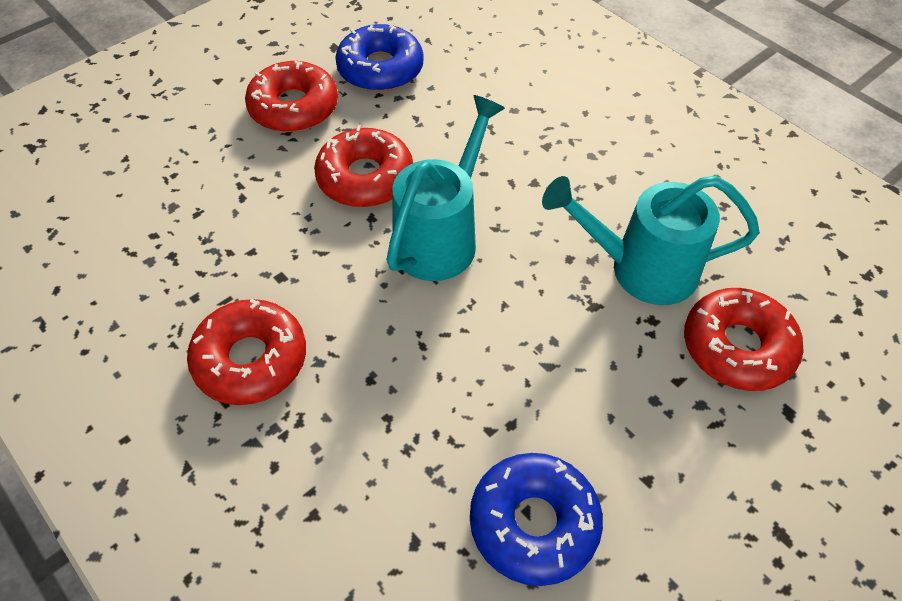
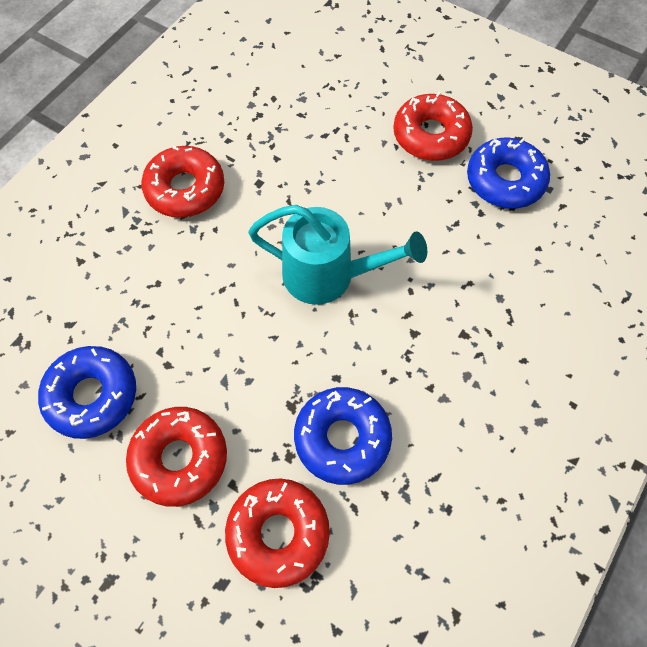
camera: 75 degrees right, 10 degrees up
red donut [314,125,413,207] -> red donut moved to [126,407,227,507]
turquoise watering can [542,176,760,305] -> blue donut [294,387,392,485]

